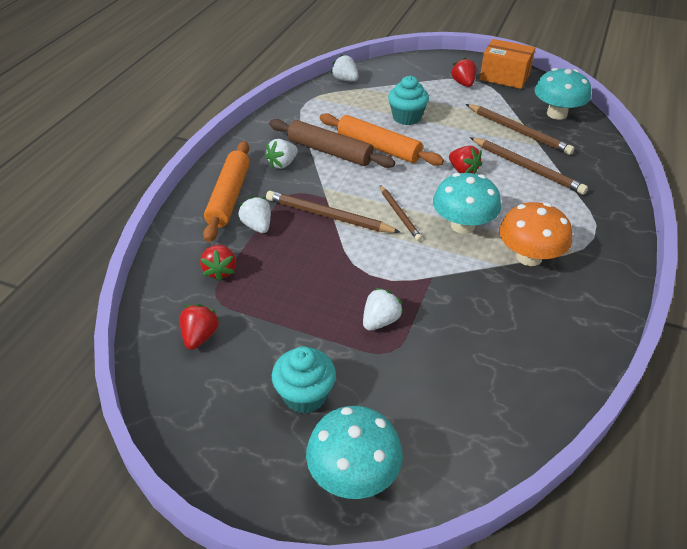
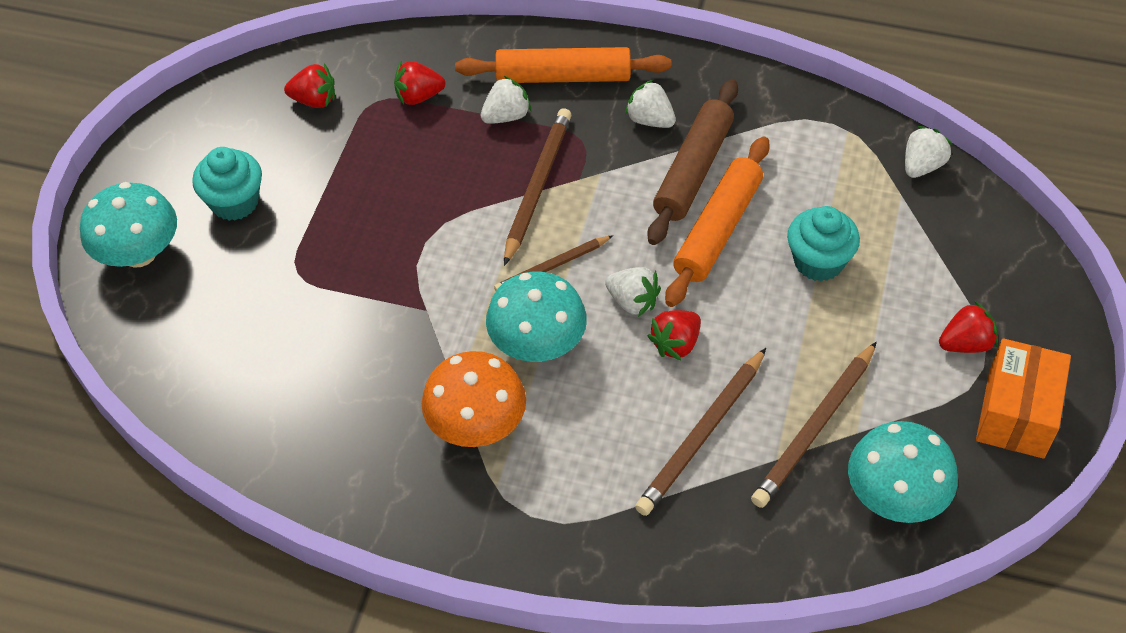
camera: 85 degrees right, 10 degrees up
white strawberry [363,287,403,330] -> white strawberry moved to [605,267,661,317]

